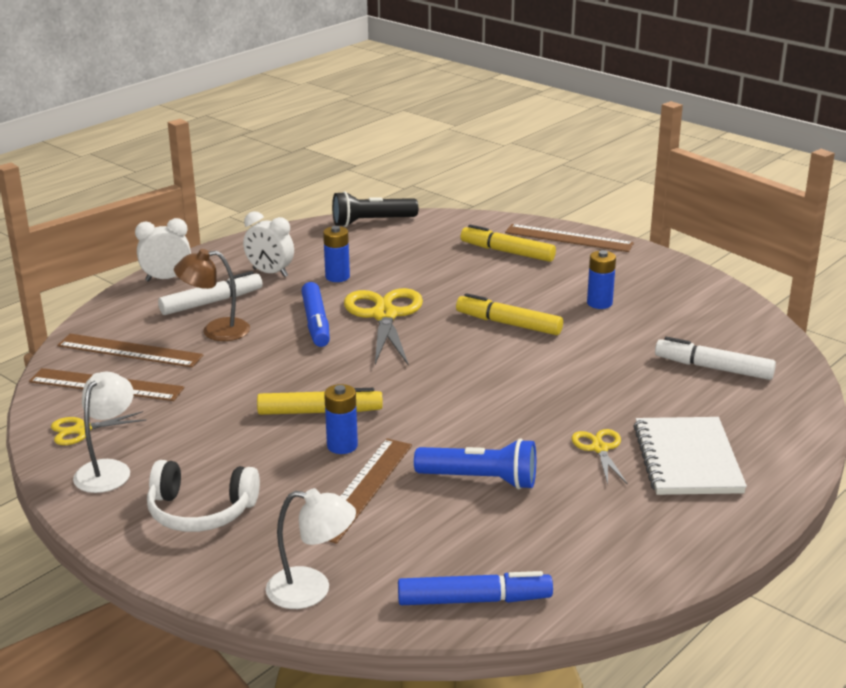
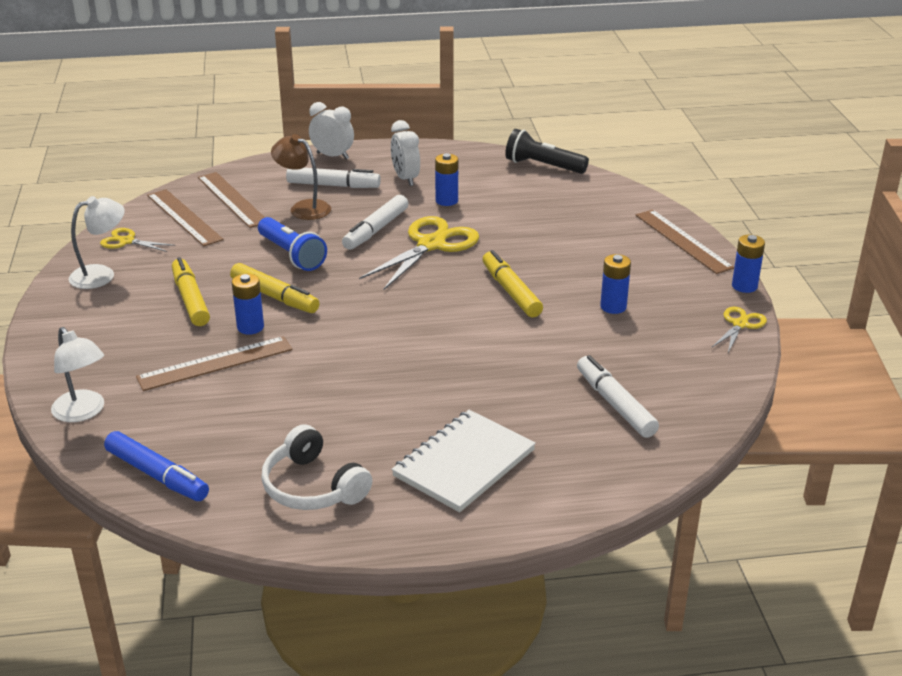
camera: 40 degrees right, 5 degrees up
white headphones [147,460,260,532] -> white headphones moved to [261,424,372,510]
blue marker [301,282,330,347] -> white marker [342,195,409,250]
blue flashlight [414,438,536,490] -> blue flashlight moved to [258,217,327,271]
yellow marker [461,225,556,262] -> yellow marker moved to [172,257,210,326]
yellow scissors [571,429,628,485] -> yellow scissors moved to [711,307,767,353]
none -> blue battery [732,235,765,293]

